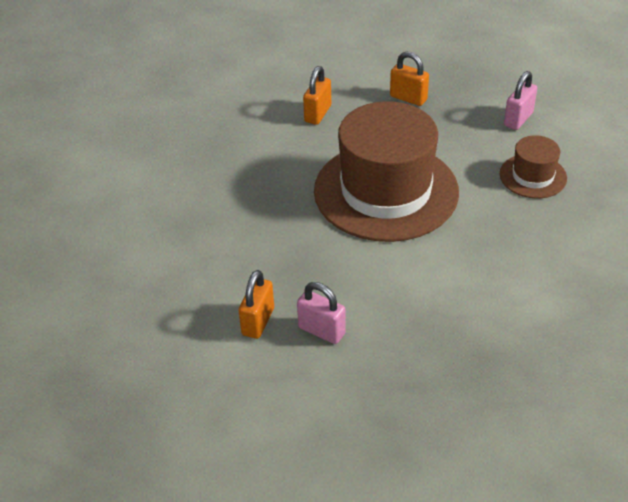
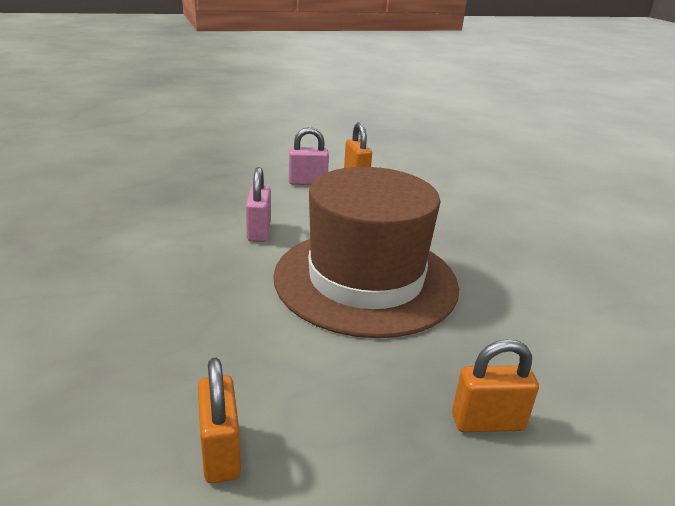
camera: 140 degrees right, 15 degrees down
orange padlock [303,66,331,125] -> orange padlock moved to [198,358,241,483]
brown hat [500,135,567,198] -> none
pink padlock [504,71,537,130] -> pink padlock moved to [246,167,271,242]

